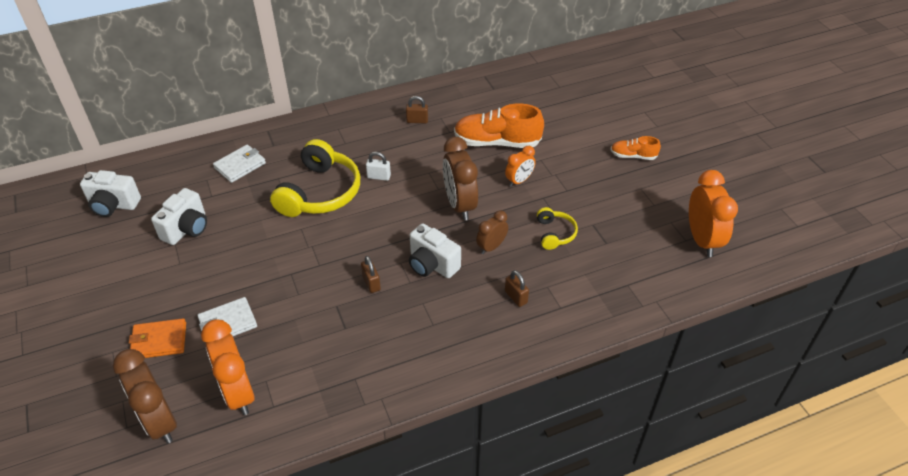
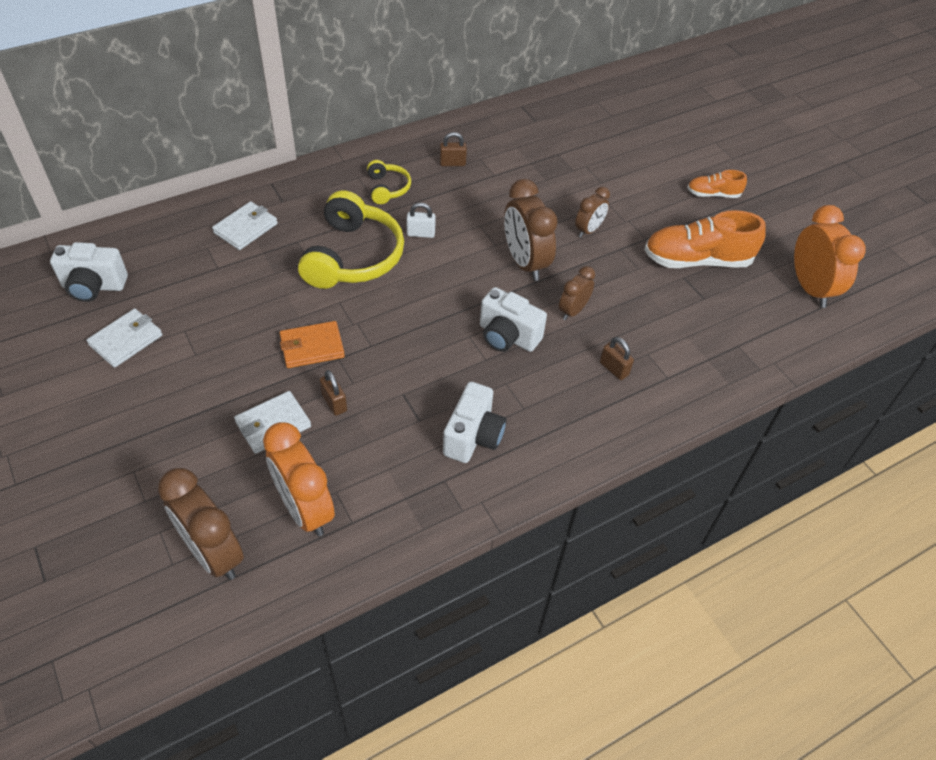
camera: 10 degrees left, 5 degrees up
orange wallet [129,318,186,358] -> orange wallet moved to [280,321,345,368]
white camera [151,188,207,245] -> white camera moved to [443,382,506,463]
brown padlock [361,256,381,293] -> brown padlock moved to [320,370,347,416]
orange shoe [454,104,544,148] -> orange shoe moved to [644,210,766,268]
orange clock [505,146,536,187] -> brown clock [575,187,610,237]
yellow headphones [537,207,578,250] -> yellow headphones moved to [367,160,411,204]
none -> white wallet [87,308,163,368]

